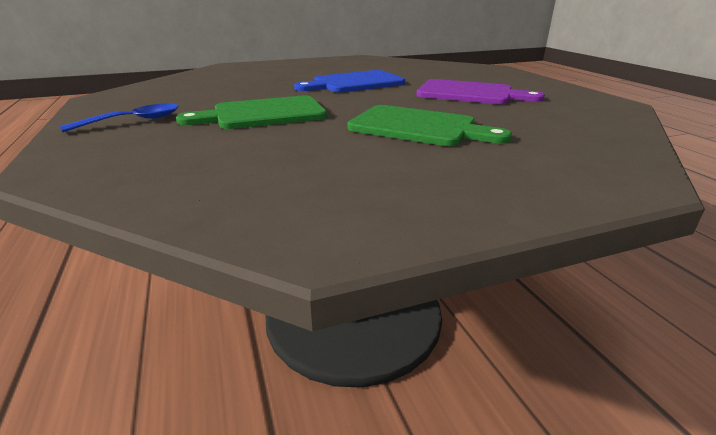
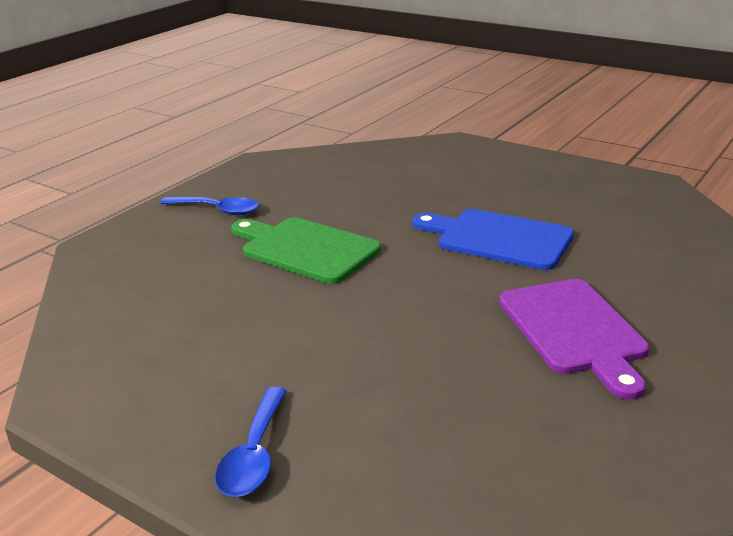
camera: 55 degrees right, 0 degrees up
green cutting board [348,105,512,146] -> none
none -> blue spoon [215,387,287,497]

